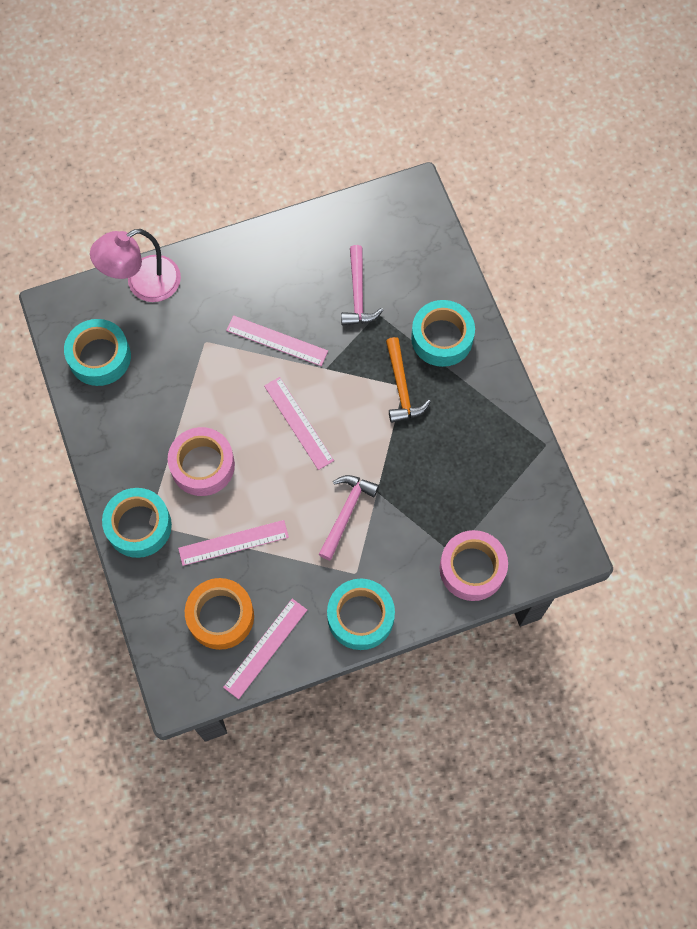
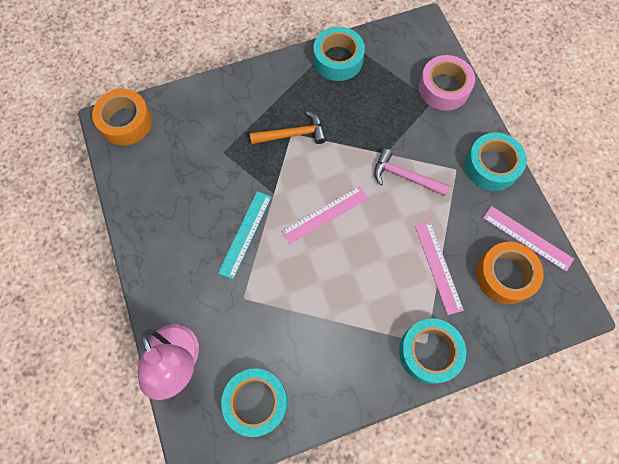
camera: 90 degrees left, 0 degrees up
pink tape [168,427,235,496] -> none
pink ruler [226,315,328,366] -> turquoise ruler [218,191,271,279]
pink hammer [341,245,383,325] -> none
turquoise tape [411,300,475,367] -> turquoise tape moved to [313,27,365,81]
none -> orange tape [92,89,152,146]

